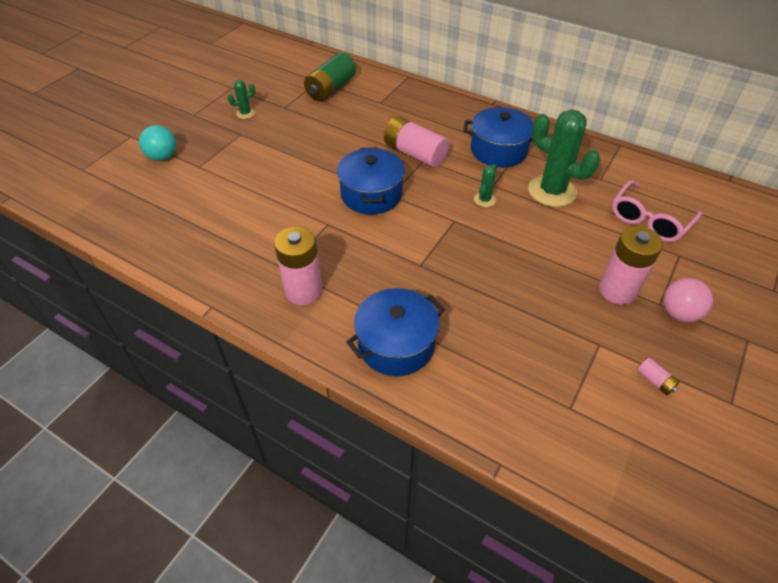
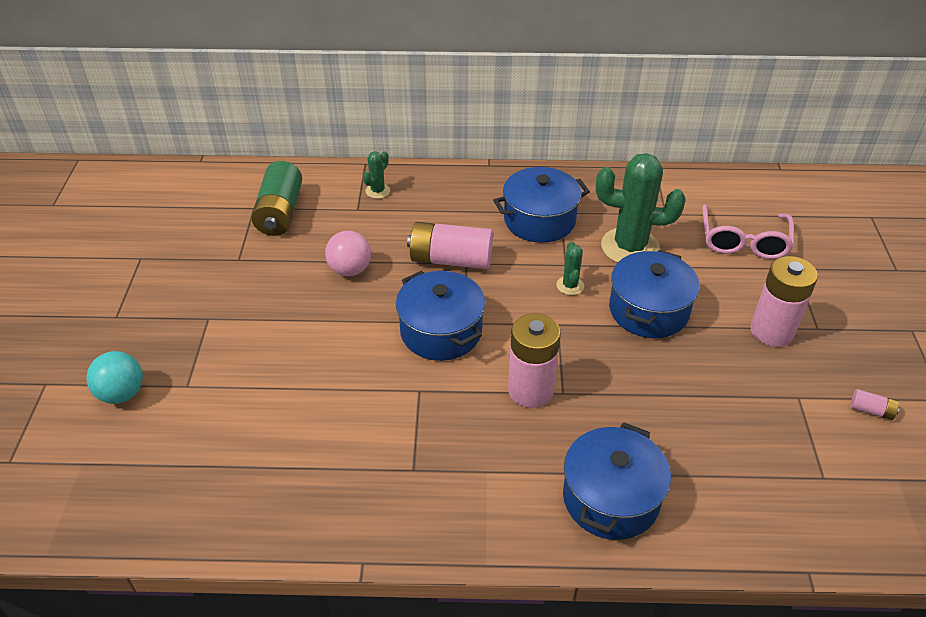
camera: 30 degrees left, 5 degrees down
green cactus [227,80,255,119] -> green cactus moved to [363,151,390,199]
pink battery [274,226,322,305] -> pink battery moved to [508,313,561,408]
pink ball [663,278,713,322] -> pink ball moved to [325,231,371,276]
none -> blue pot [609,250,700,338]

